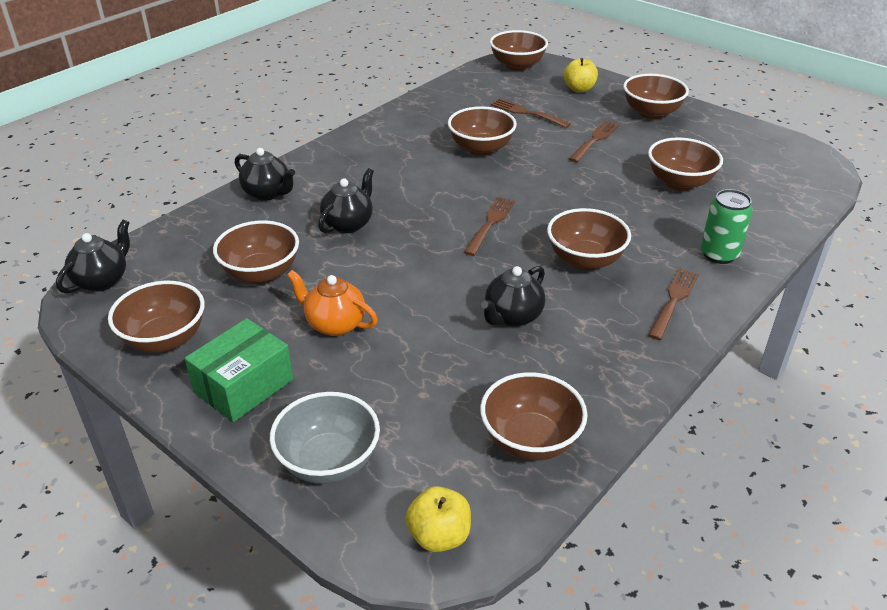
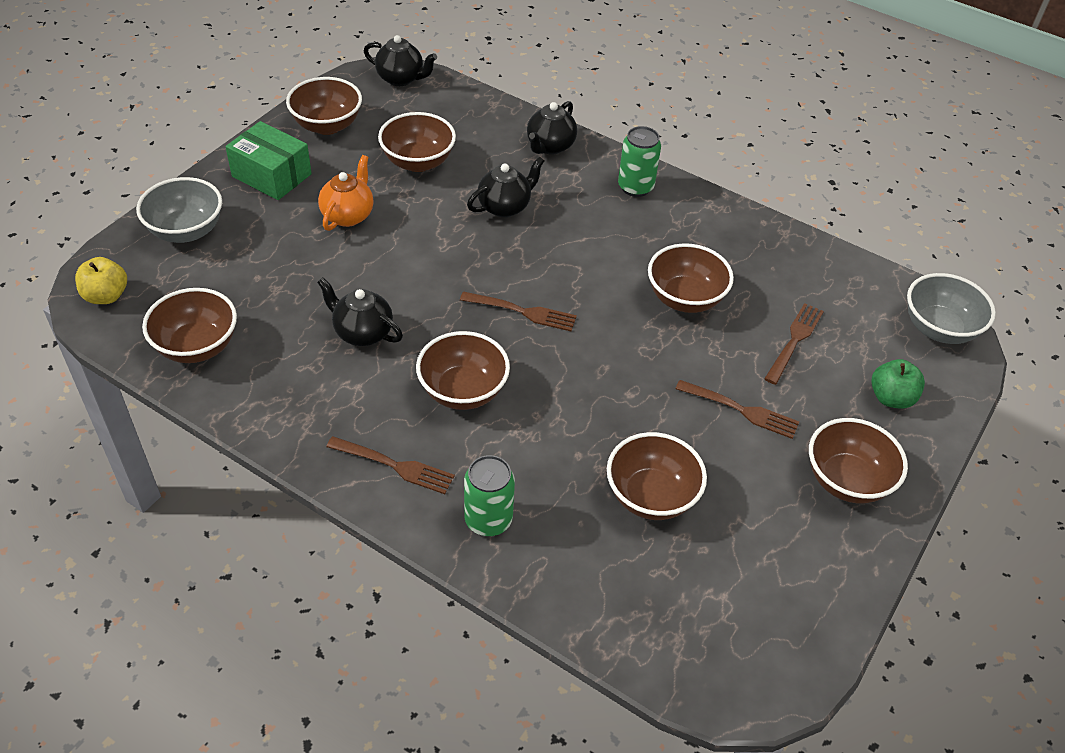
camera: 80 degrees right, 10 degrees up
black teapot [318,168,374,233] -> black teapot turned 60 degrees counterclockwise [467,157,544,217]
brown bowl [490,30,548,71] -> grey bowl [907,273,996,344]
yellow apple [564,58,598,93] -> green apple [871,359,925,409]
none -> green can [618,126,661,197]

